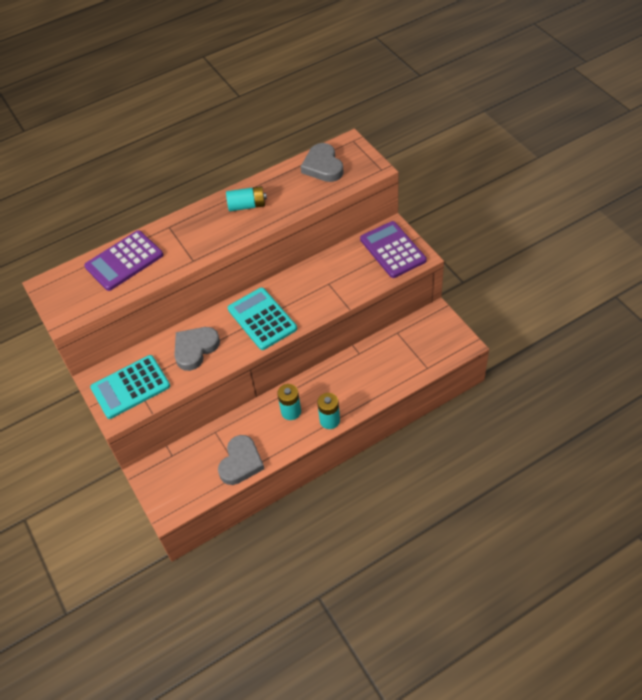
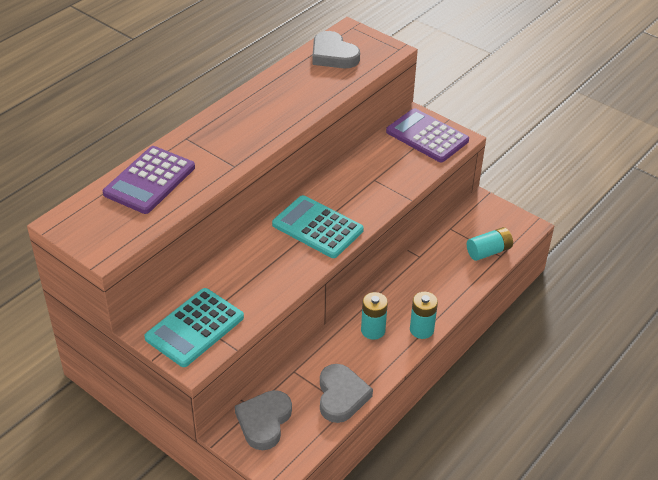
camera: 25 degrees left, 10 degrees down
grey heart [174,327,220,371] -> grey heart moved to [235,390,292,450]
turquoise battery [226,186,267,211] -> turquoise battery moved to [467,227,513,261]

